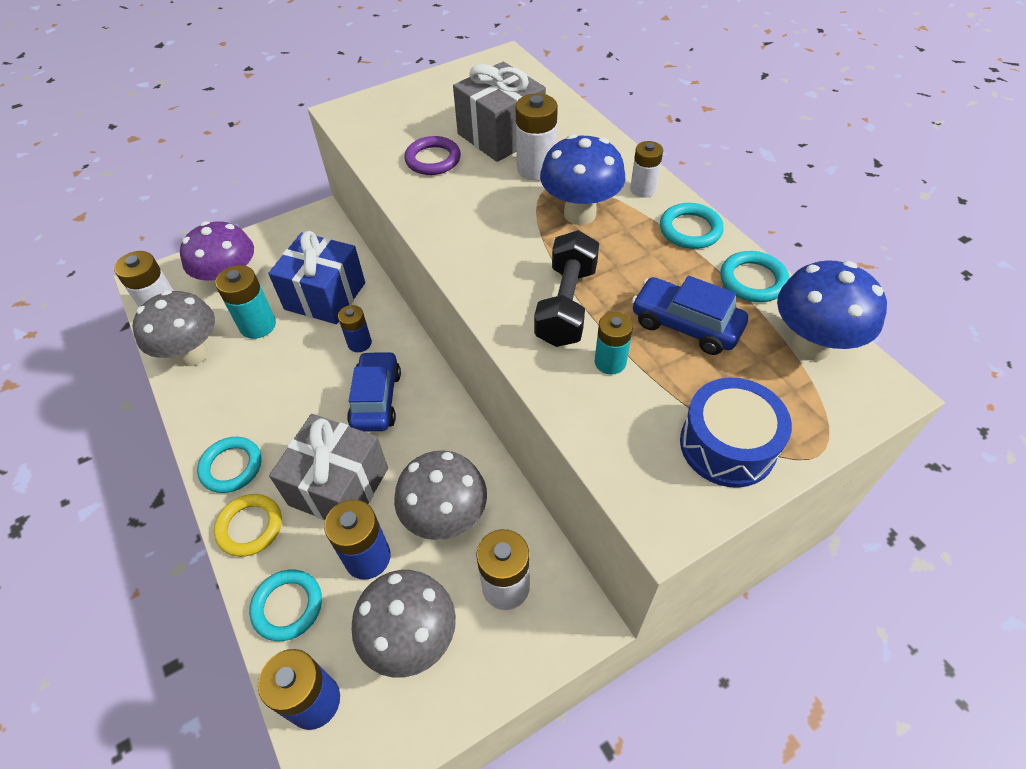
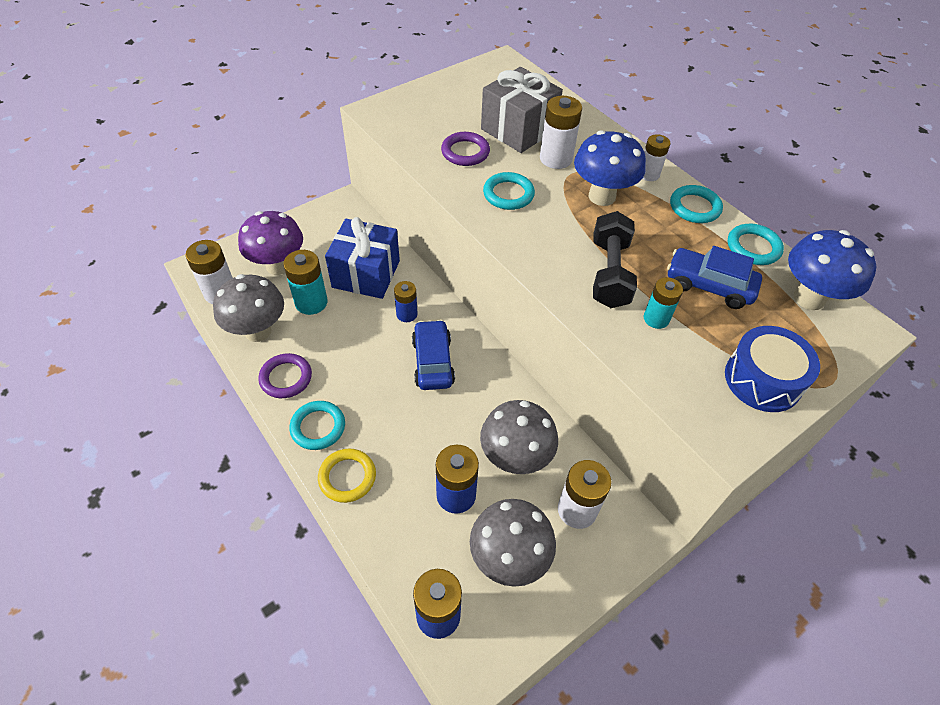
camera: 10 degrees left, 0 degrees up
turquoise ring [249,570,322,641] -> turquoise ring moved to [483,172,535,210]
grey gift [269,414,388,520] -> none
none -> purple ring [258,353,312,398]

